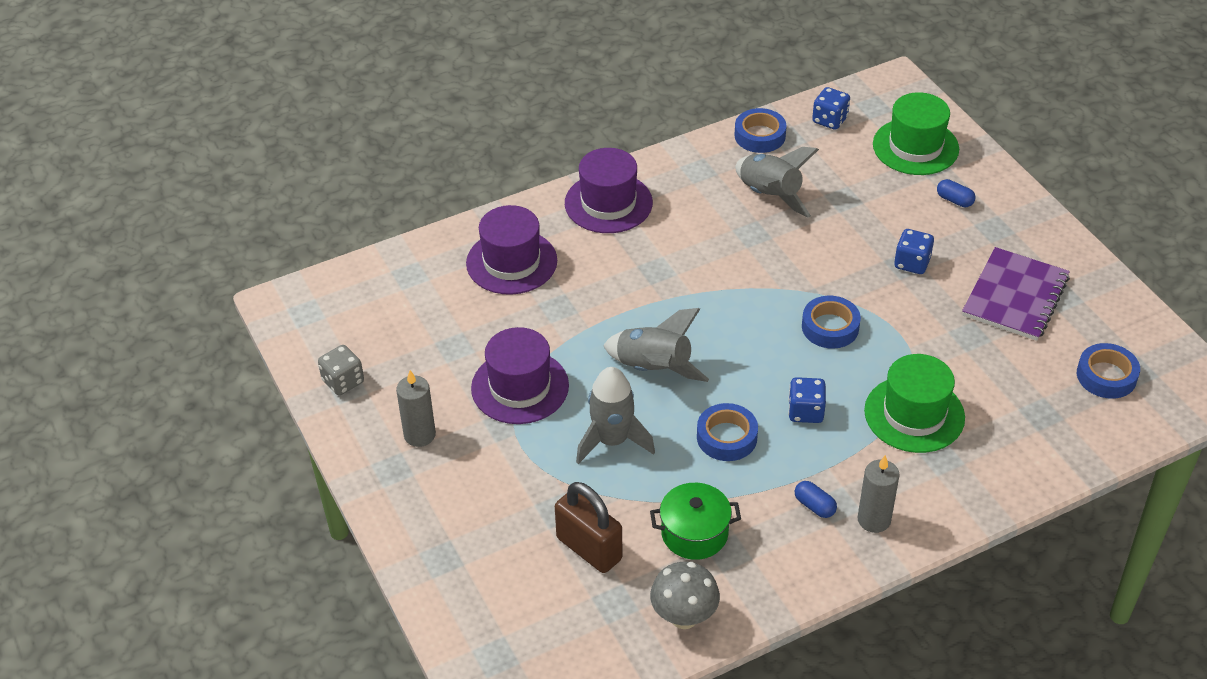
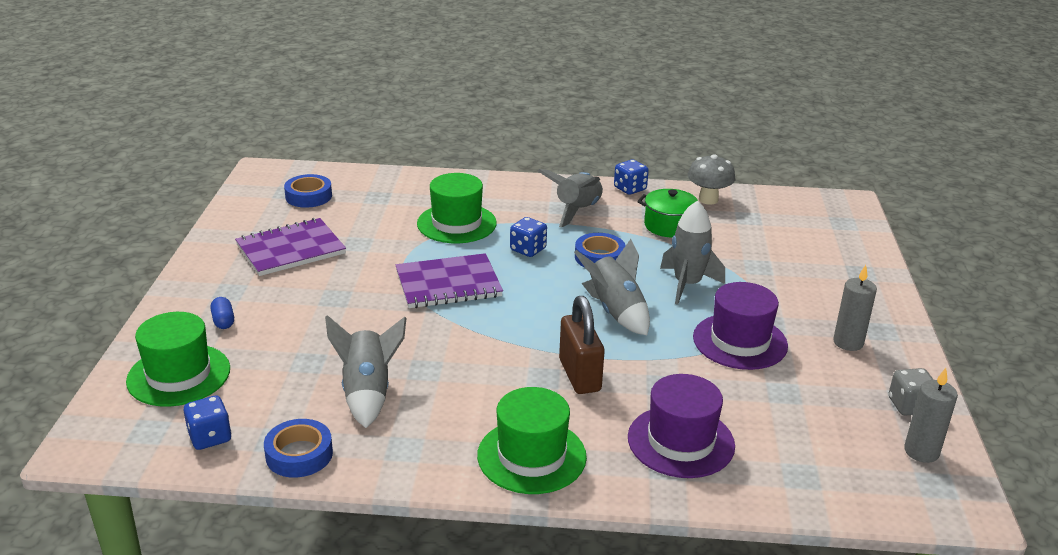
camera: 150 degrees left, 15 degrees down
brown padlock [555,482,623,573] -> brown padlock moved to [559,296,605,394]
purple hat [565,148,653,233] -> green hat [477,387,587,494]
blue capsule [795,481,837,518] -> grey rocket [538,169,603,227]
blue tape [802,296,861,349] -> purple notebook [396,253,503,308]
grey candle [857,455,900,533] -> grey candle moved to [904,368,958,463]
blue dice [894,229,934,274] -> blue dice moved to [614,160,649,195]

